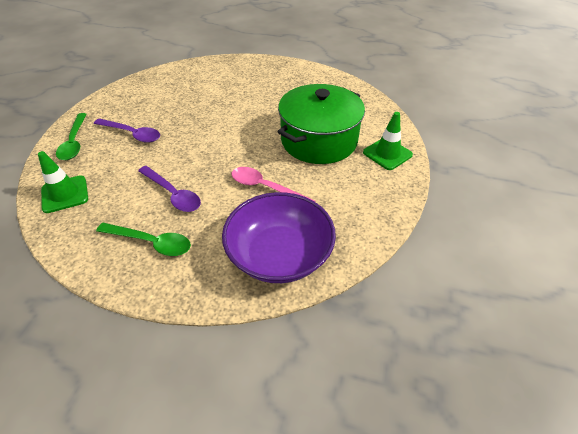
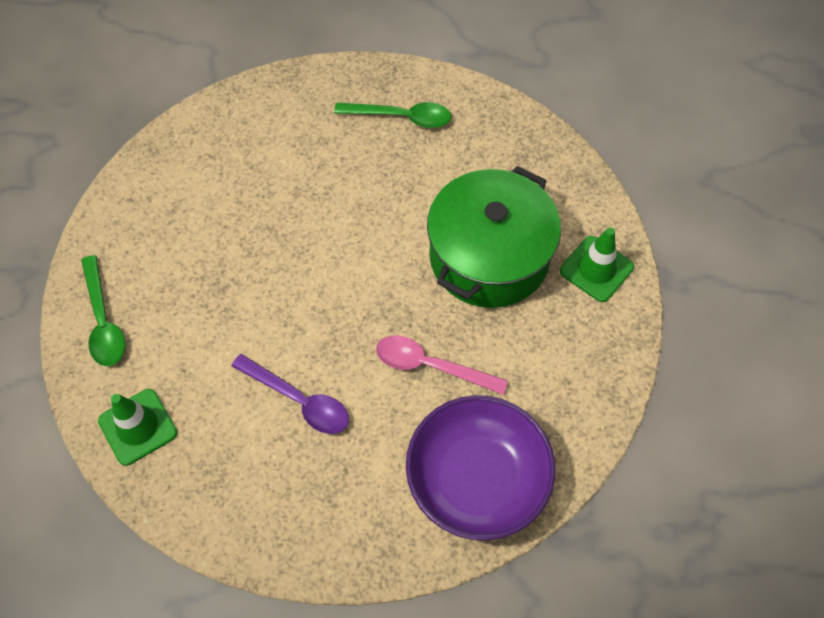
camera: 10 degrees left, 15 degrees up
purple spoon [94,118,160,143] -> none
green spoon [96,223,191,256] -> green spoon moved to [334,102,451,128]

